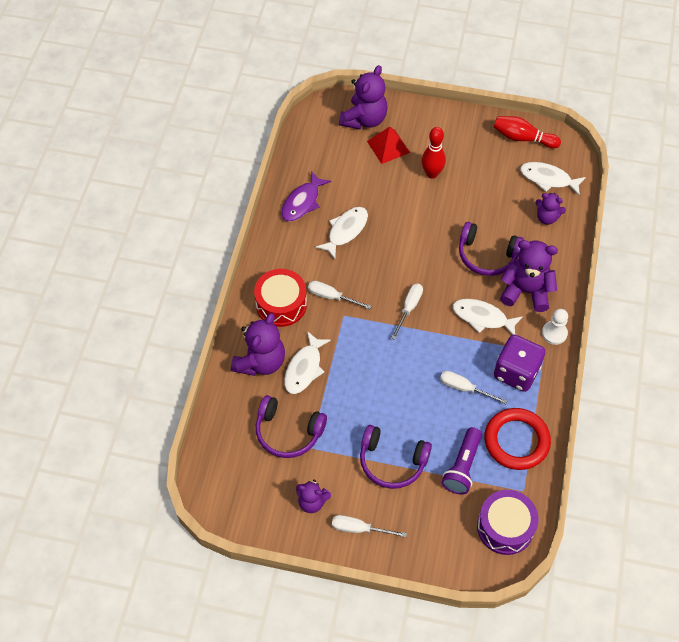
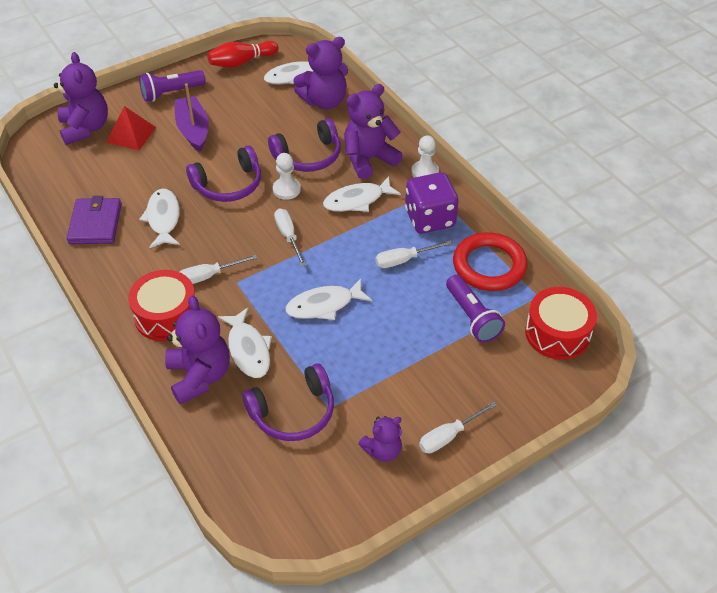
camera: 45 degrees left, 10 degrees down
purple fish [281,171,331,222] -> purple wallet [67,196,122,244]
purple headphones [360,425,432,489] -> purple headphones moved to [186,146,261,202]
red bowling pin [422,127,446,179] -> purple boat [175,83,209,152]
purple drum [477,490,538,555] -> red drum [525,287,597,360]
purple teddy bear [535,193,566,225] -> purple teddy bear [293,37,348,109], size x1.73
none -> purple flashlight [139,70,206,102]
none -> white pawn [273,153,301,200]
none -> white fish [285,278,372,320]

